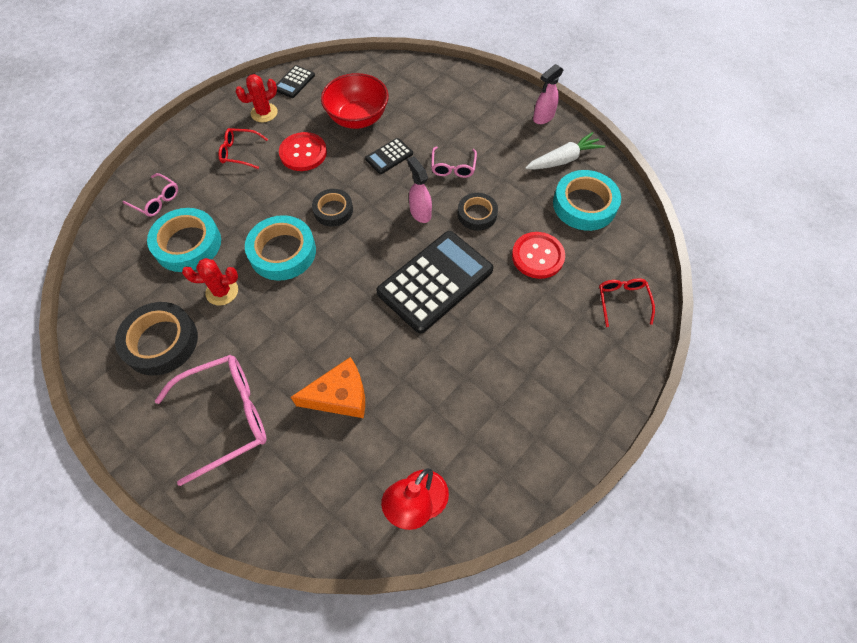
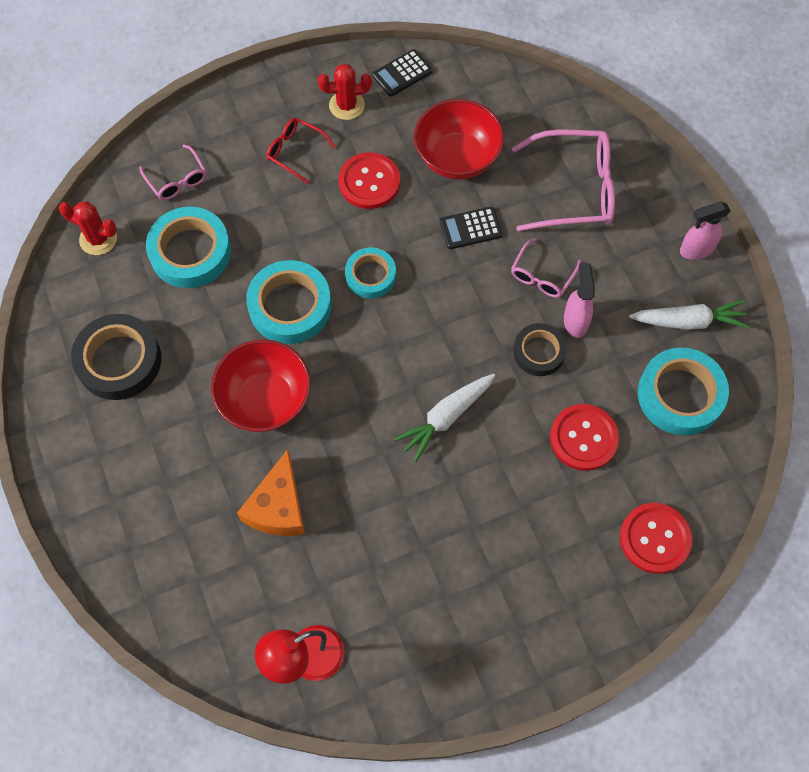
camera: 25 degrees right, 5 degrees up
pink glasses [155,355,267,486] -> pink glasses moved to [512,130,615,231]
red cactus [182,258,238,305] -> red cactus moved to [59,201,117,255]
orange cheese [291,357,365,418] -> orange cheese turned 90 degrees clockwise [237,449,305,536]
black tape [312,189,353,226] -> turquoise tape [345,248,396,298]
black calculator [376,231,493,334] -> white carrot [394,374,495,462]
pink spray bottle [407,156,432,223] -> pink spray bottle moved to [564,263,595,338]
red glasses [599,278,655,327] -> red button [620,503,693,574]
none -> red bowl [211,339,311,432]

